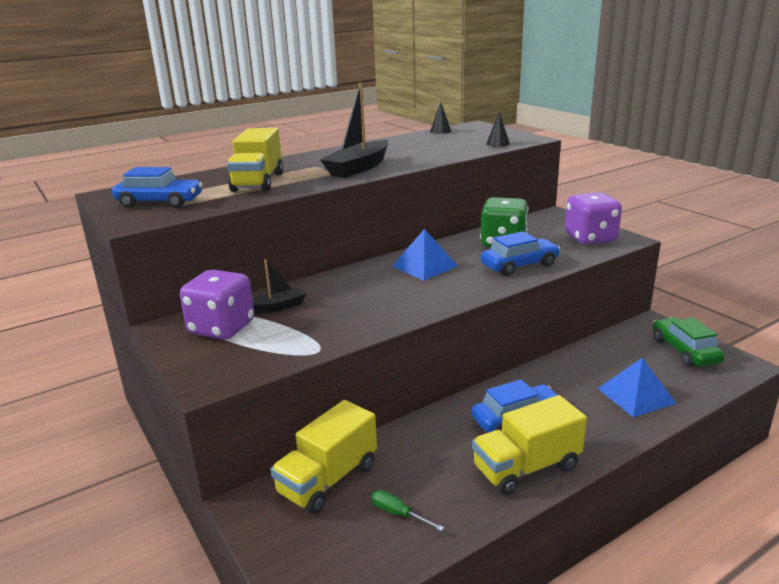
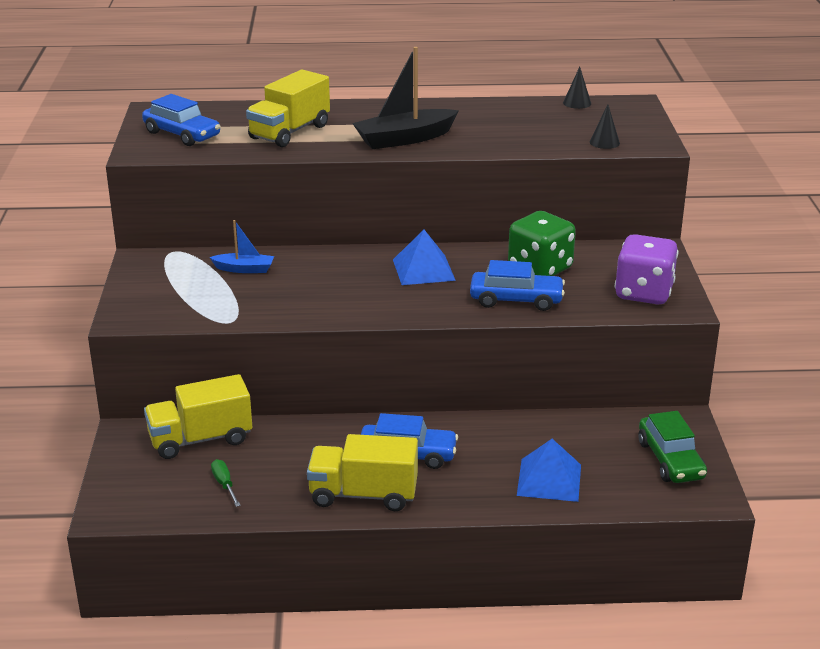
camera: 30 degrees right, 5 degrees up
purple dice [180,270,254,340] -> none
black boat [253,259,307,314] -> blue boat [209,220,274,273]
green car [653,317,724,367] -> green car turned 150 degrees clockwise [638,411,707,483]

